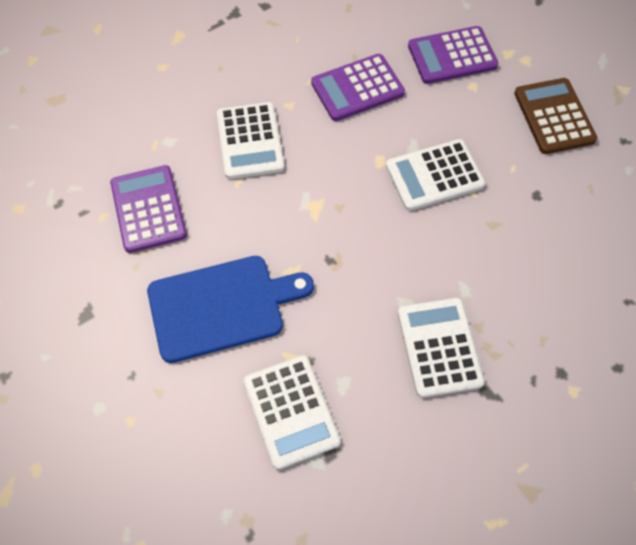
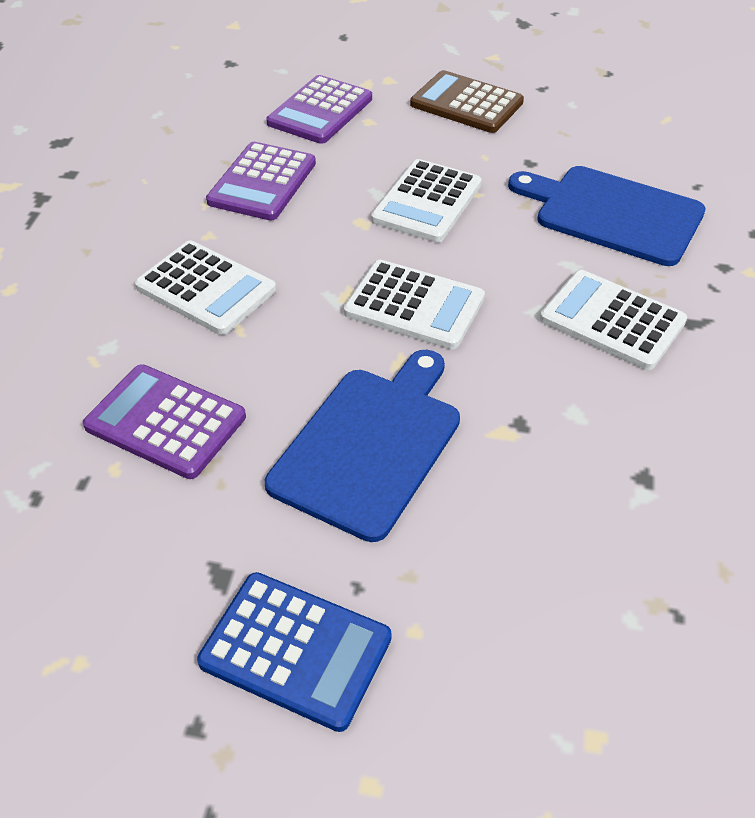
camera: 45 degrees left, 15 degrees down
white calculator [243,355,341,469] -> white calculator moved to [344,260,485,349]
none -> blue calculator [197,572,392,732]
none -> blue cutting board [508,166,706,266]

